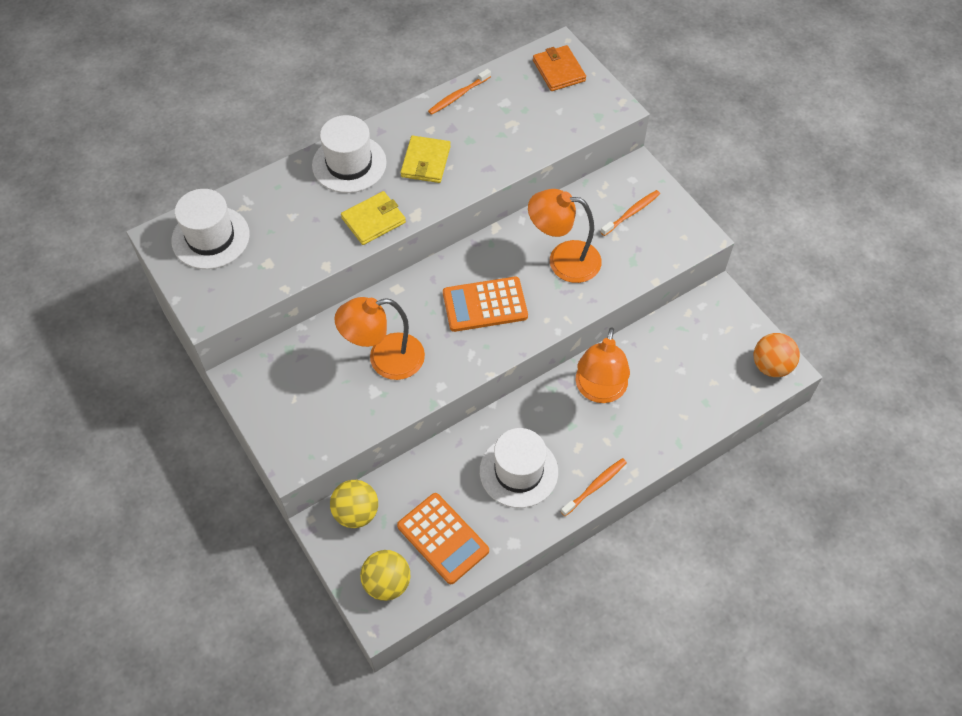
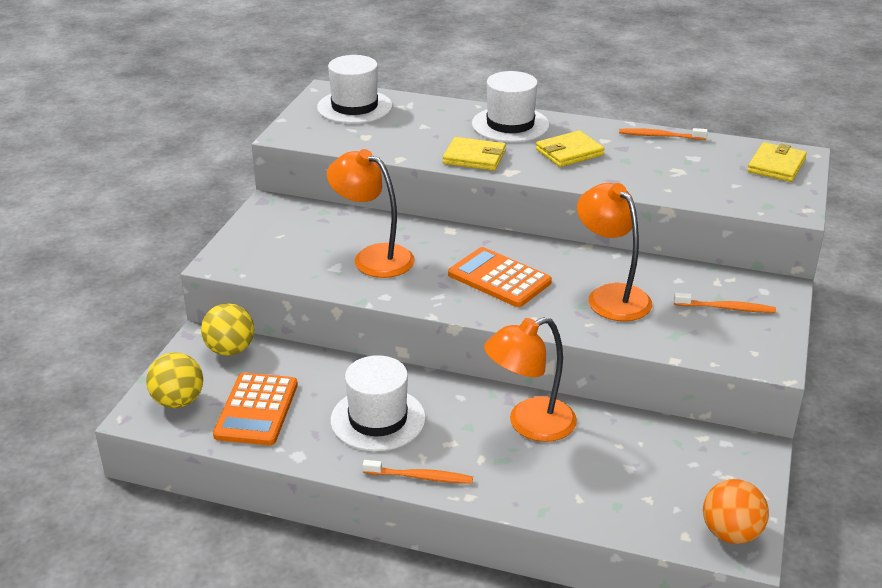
camera: 50 degrees right, 25 degrees down
orange wallet [533,45,586,91] -> yellow wallet [747,142,807,182]

